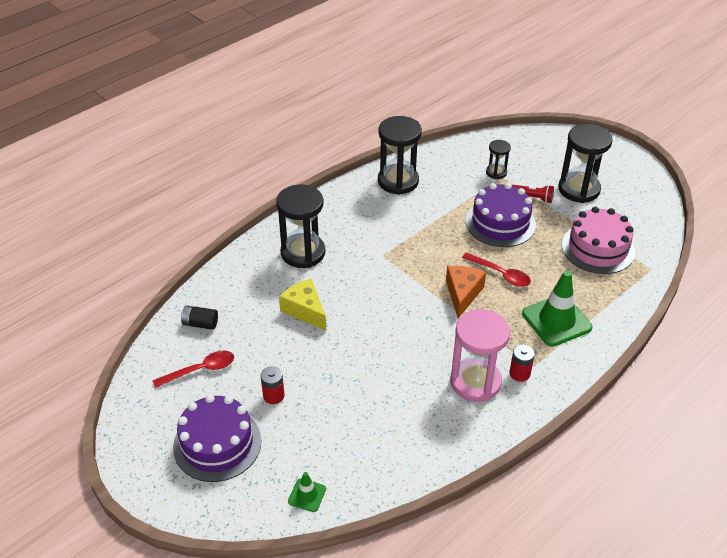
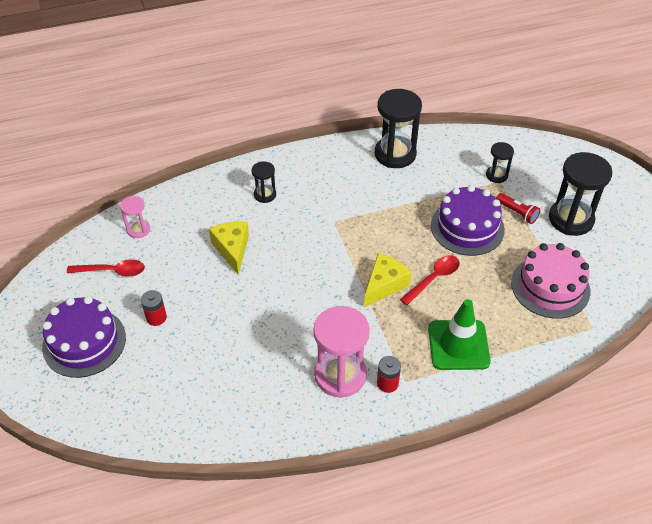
camera: 25 degrees right, 5 degrees up
black battery [181,305,218,330] -> pink hourglass [120,196,150,238]
black hourglass [276,184,325,268] -> black hourglass [252,161,276,203], size x0.52
green traffic cone [288,472,326,512] -> none
orange cheese [446,266,486,318] -> yellow cheese [364,253,411,308]
red spoon [462,252,531,287] -> red spoon turned 105 degrees counterclockwise [400,255,460,305]

